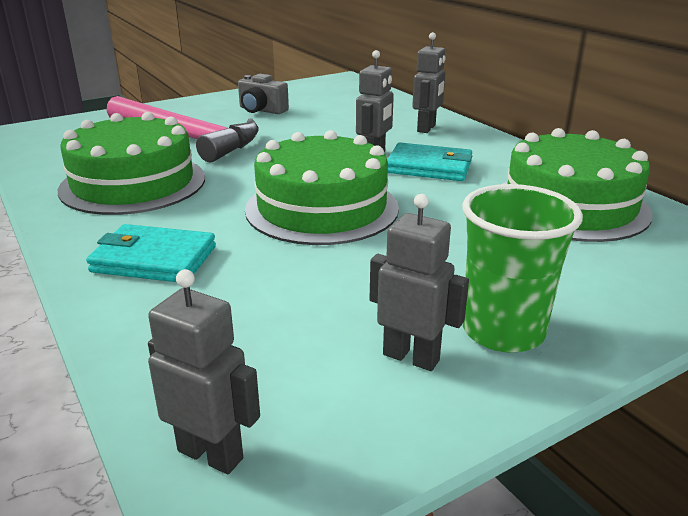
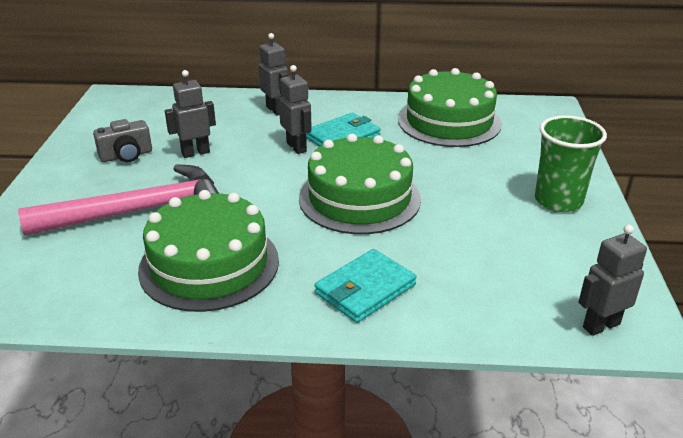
camera: 55 degrees left, 5 degrees up
grey robot [369,194,469,371] -> grey robot moved to [165,70,216,158]

